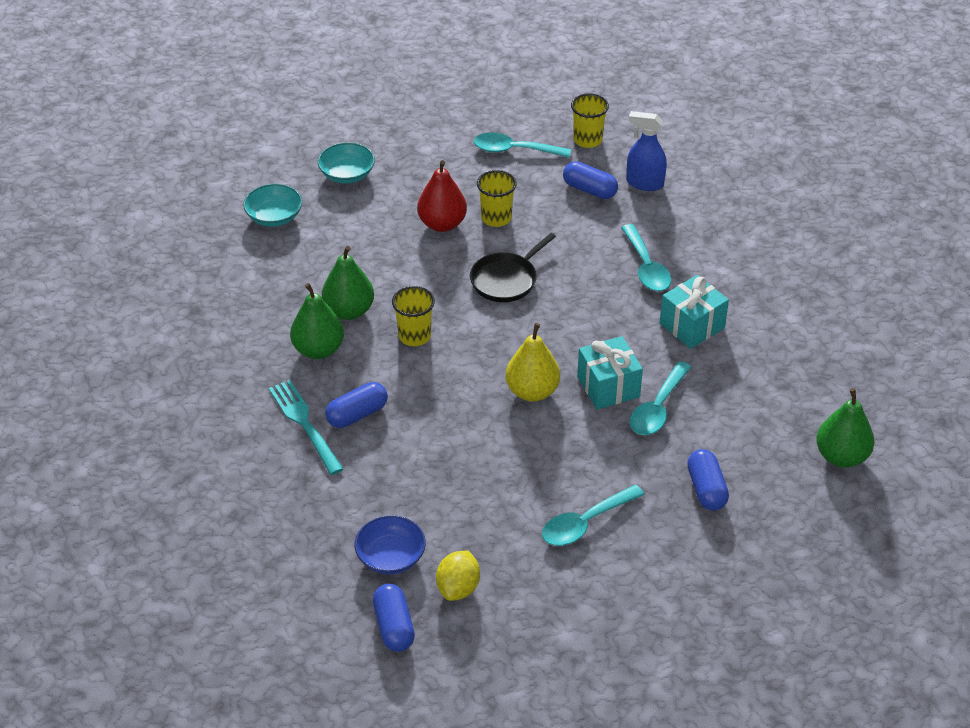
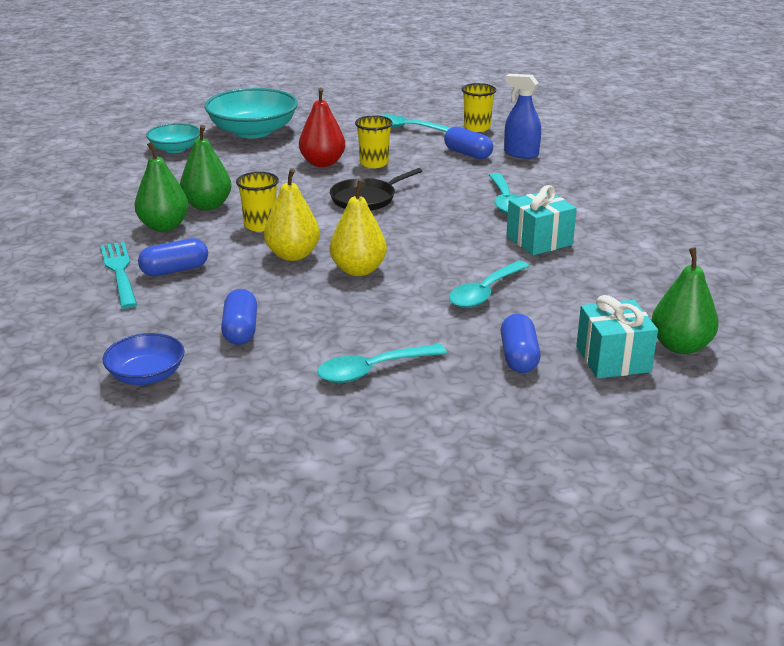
camera: 10 degrees right, 15 degrees down
turquoise bowl [318,142,375,184] -> turquoise bowl [204,88,298,139], size x1.79
blue capsule [373,584,415,652] -> blue capsule moved to [221,289,257,345]
yellow lemon [436,551,480,601] -> none
turquoise gift [577,336,643,410] -> turquoise gift moved to [576,295,658,378]
none -> yellow pear [264,168,320,261]

